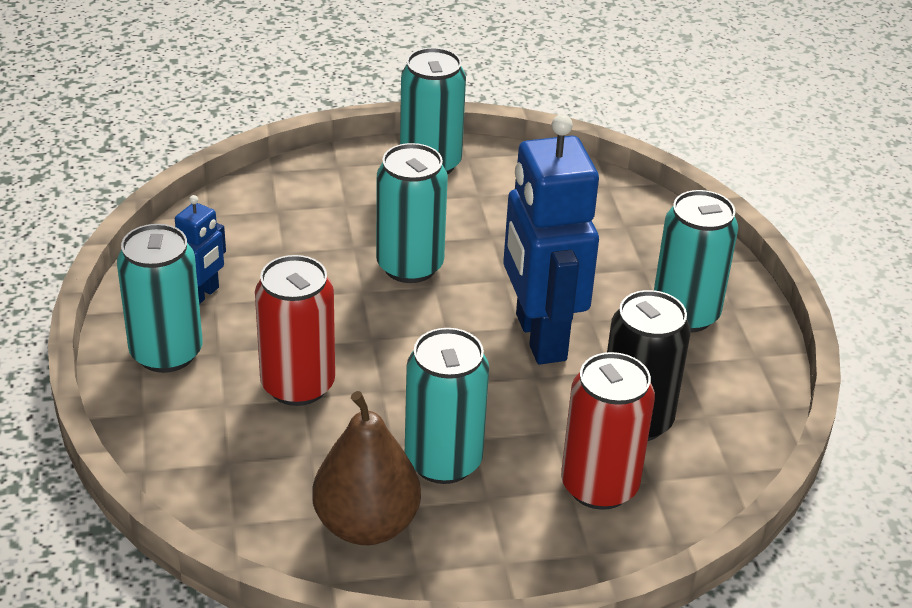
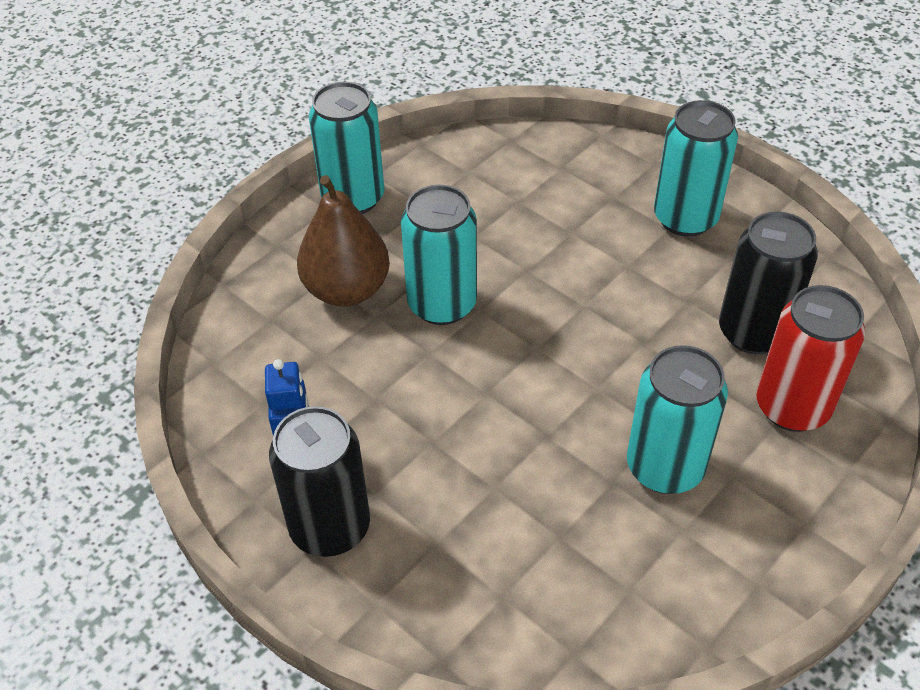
camera: 35 degrees left, 10 degrees up
turquoise can [117,224,203,373] -> black can [269,406,370,557]
red can [255,255,335,406] -> none
brown pear [312,391,421,545] -> brown pear moved to [297,175,390,307]
blue robot [503,114,599,365] -> none

